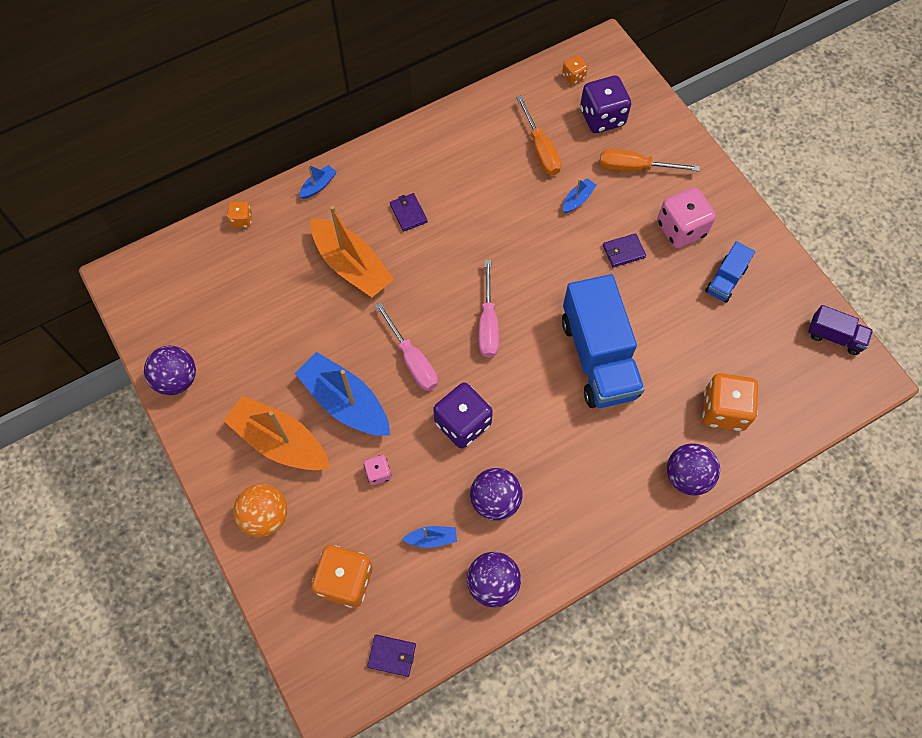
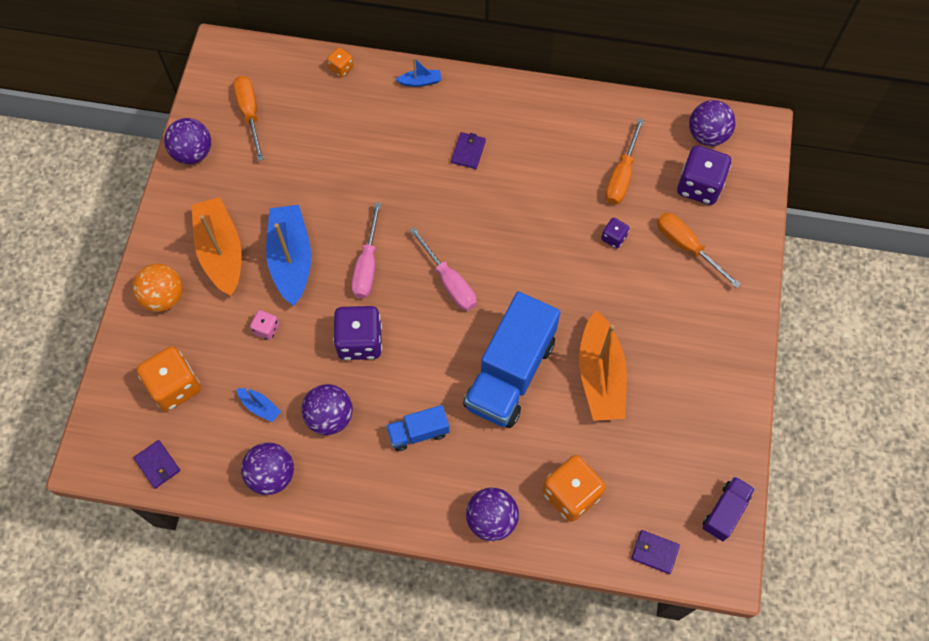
camera: 40 degrees right, 0 degrees up
orange boat [311,205,394,297] -> orange boat moved to [579,310,627,421]
pink screwdriver [479,260,499,358] -> pink screwdriver turned 75 degrees counterclockwise [409,227,476,311]
orange dice [562,55,588,85] -> purple ball [689,100,736,146]
blue boat [563,178,596,213] -> purple dice [601,218,629,249]
purple wallet [603,233,646,268] -> purple wallet moved to [631,530,680,574]
pink dice [657,187,716,248] -> none
blue truck [705,241,755,303] -> blue truck moved to [386,405,449,451]
purple truck [808,305,873,355] -> purple truck turned 120 degrees counterclockwise [703,476,755,541]
none -> orange screwdriver [233,76,264,161]

